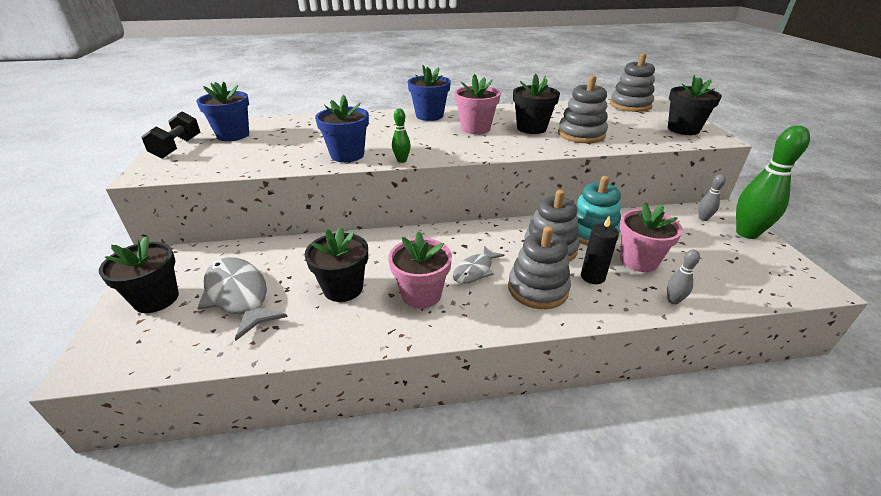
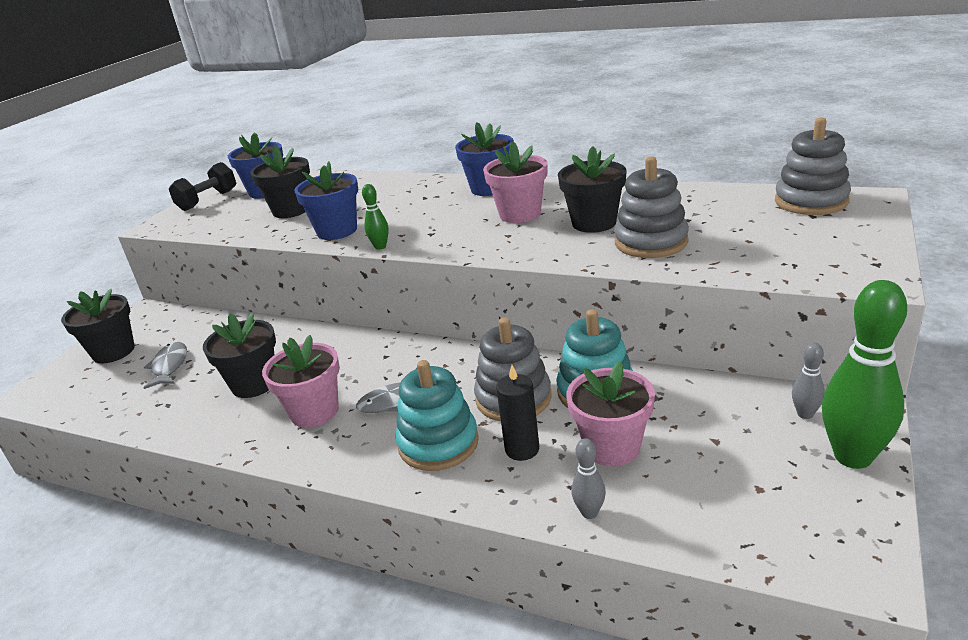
camera: 35 degrees right, 5 degrees down
grey fish [197,257,288,341] -> grey fish [143,342,187,389], size x0.58
grey stacking toy [508,226,571,309] -> turquoise stacking toy [395,360,479,471]
black flower pot [668,75,722,135] -> black flower pot moved to [250,145,310,218]

